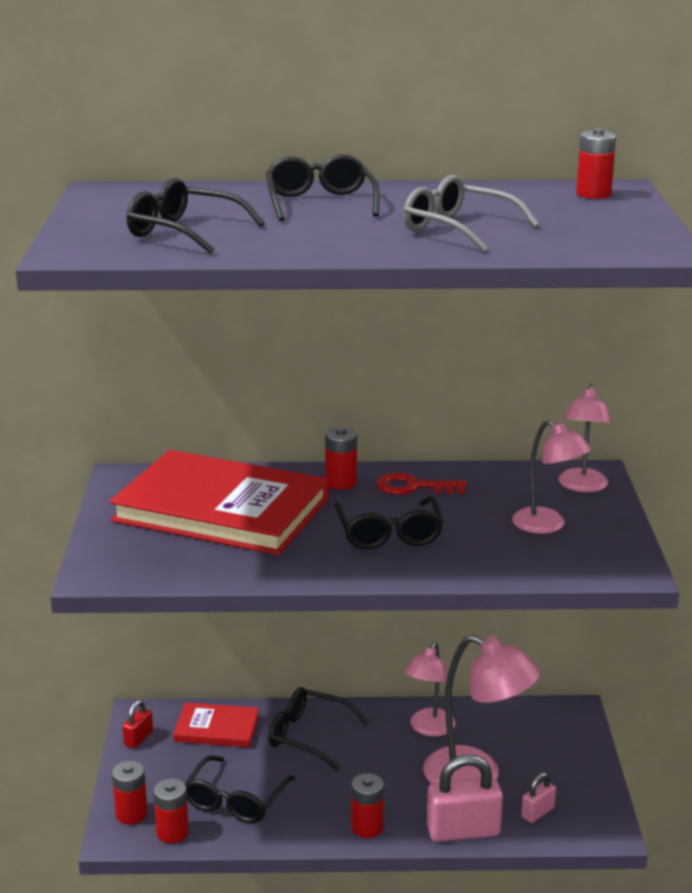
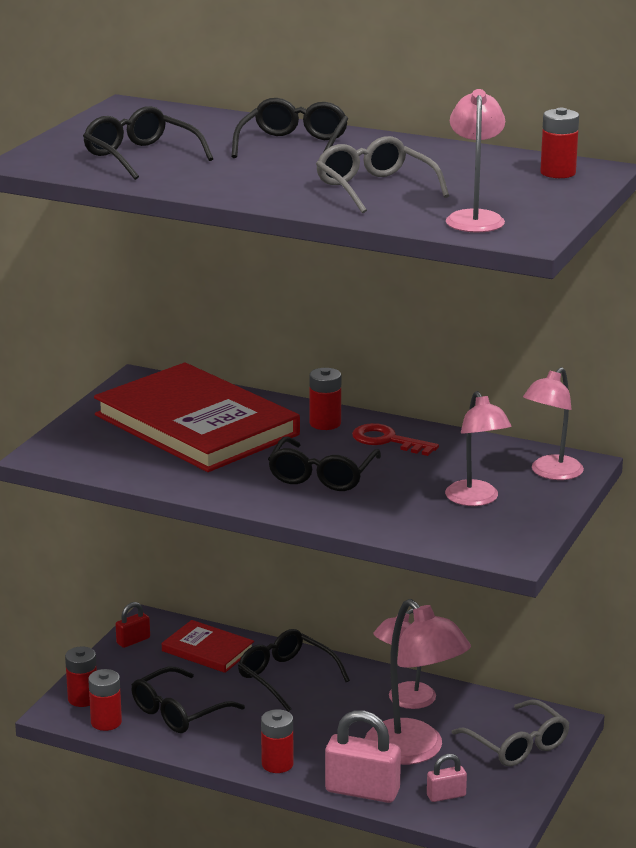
camera: 25 degrees right, 0 degrees up
none -> pink lamp [446,89,505,233]
none -> grey glasses [452,699,569,766]

